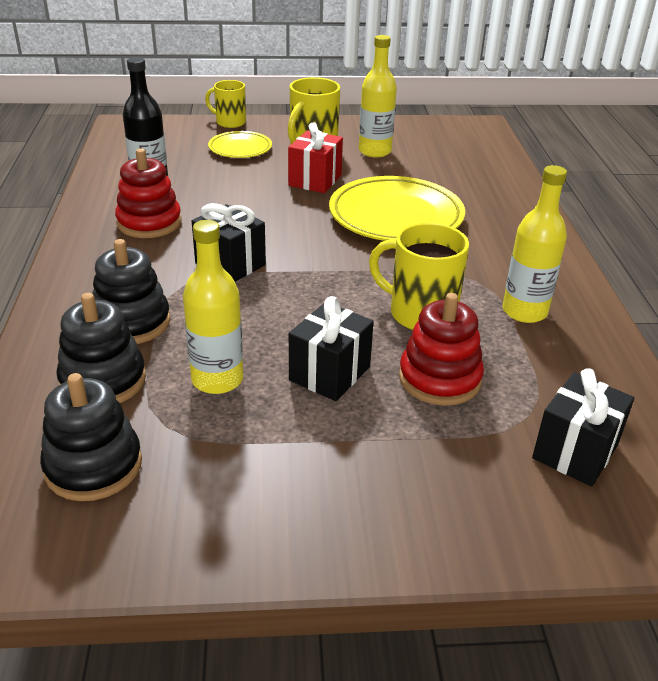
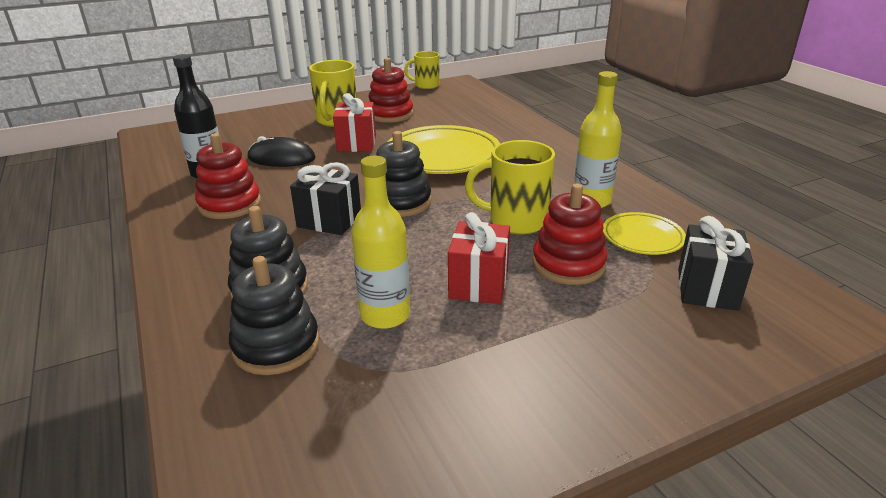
camera: 20 degrees left, 5 degrees down
black stacking toy [40,373,142,501] -> black stacking toy moved to [376,131,431,217]
yellow mug [205,80,246,128] -> yellow mug moved to [404,51,439,89]
yellow plate [208,131,272,158] -> yellow plate moved to [603,212,686,255]
black gift [289,296,374,401] -> red gift [448,212,510,304]
yellow bottle [359,35,397,158] -> red stacking toy [368,58,413,123]
none -> black mouse [248,136,316,167]

